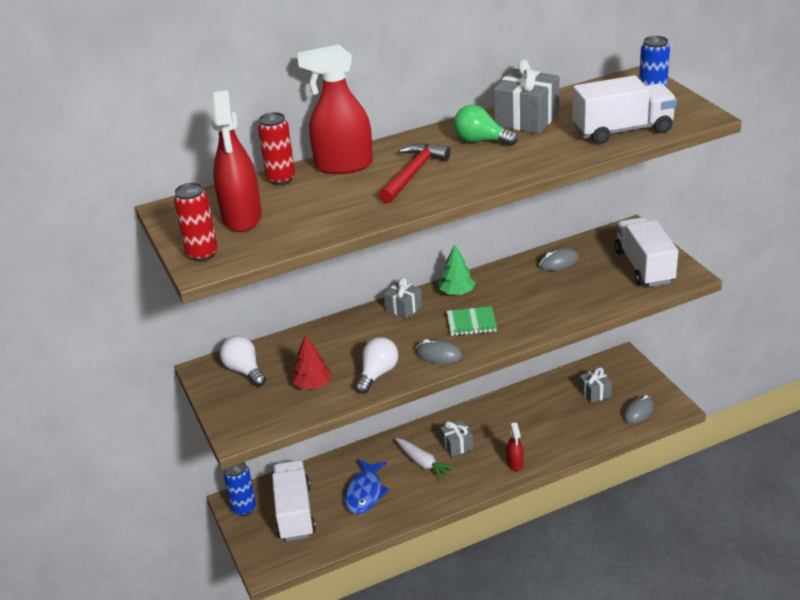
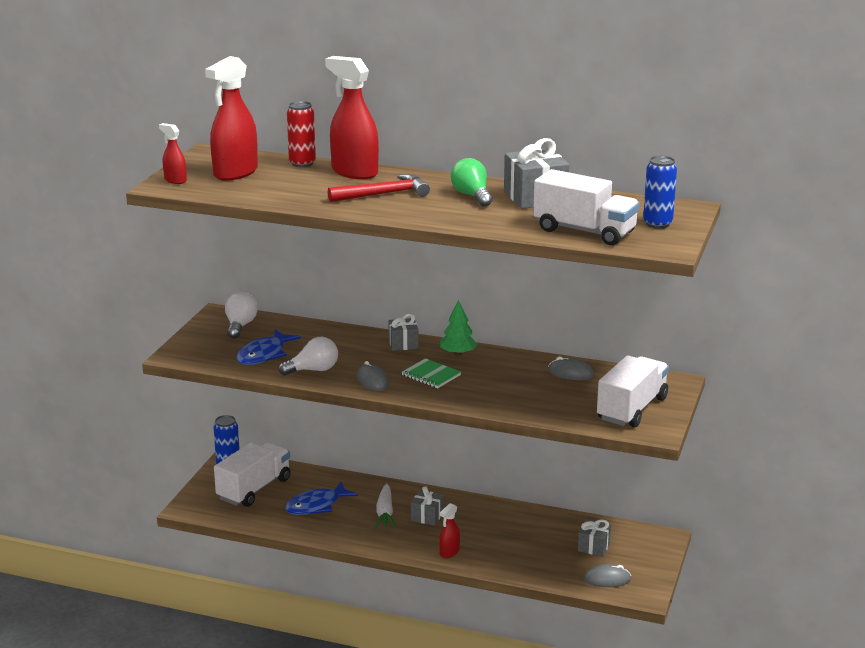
camera: 40 degrees right, 10 degrees down
red can [174,183,218,262] -> red spray bottle [159,123,187,184]
red tree [292,335,332,389] -> blue fish [236,329,301,365]

